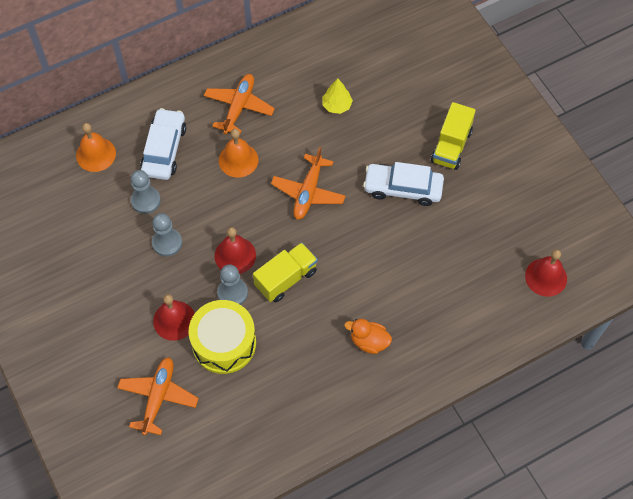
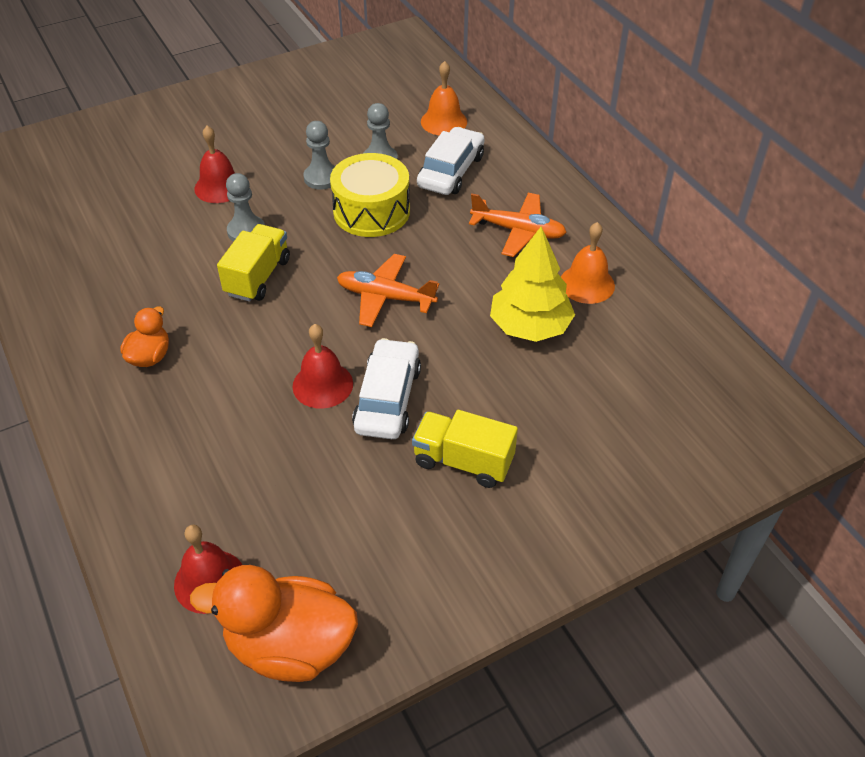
camera: 90 degrees right, 15 degrees down
orange plane [117,357,199,435] -> none
white car [140,108,186,180] -> white car turned 75 degrees counterclockwise [417,127,485,195]
yellow drum [188,300,256,374] -> yellow drum moved to [330,153,410,237]
red bell [215,227,256,274] -> red bell moved to [292,324,353,409]
orange bell [219,129,258,178] -> orange bell moved to [561,222,615,304]
yellow truck [253,242,318,302] -> yellow truck turned 120 degrees counterclockwise [217,224,290,302]
yellow tree [322,79,353,114] -> yellow tree [490,226,575,342], size x1.85
none -> orange duck [190,565,358,682]

